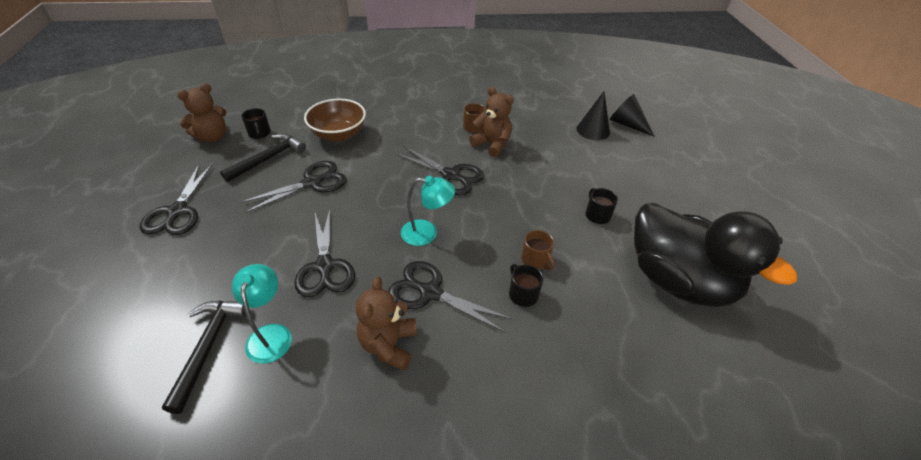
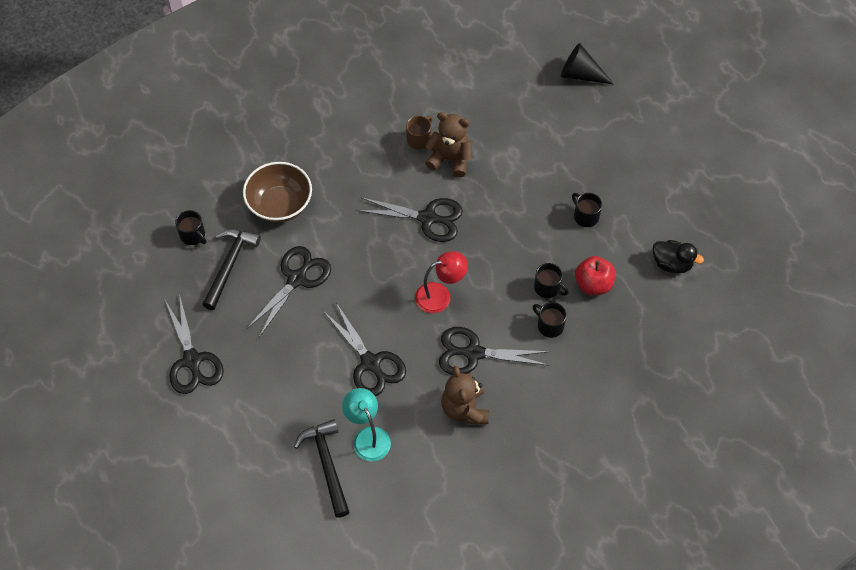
camera: 20 degrees left, 15 degrees up
brown teddy bear [177,83,226,142] -> none
turquoise lamp [401,176,455,246] -> red lamp [415,251,468,313]
brown mug [521,230,555,270] -> black mug [534,263,568,298]
black cone [577,91,610,140] -> none
black duck [634,203,797,307] -> black duck [652,240,704,274], size x0.41
none -> red apple [575,256,615,295]

